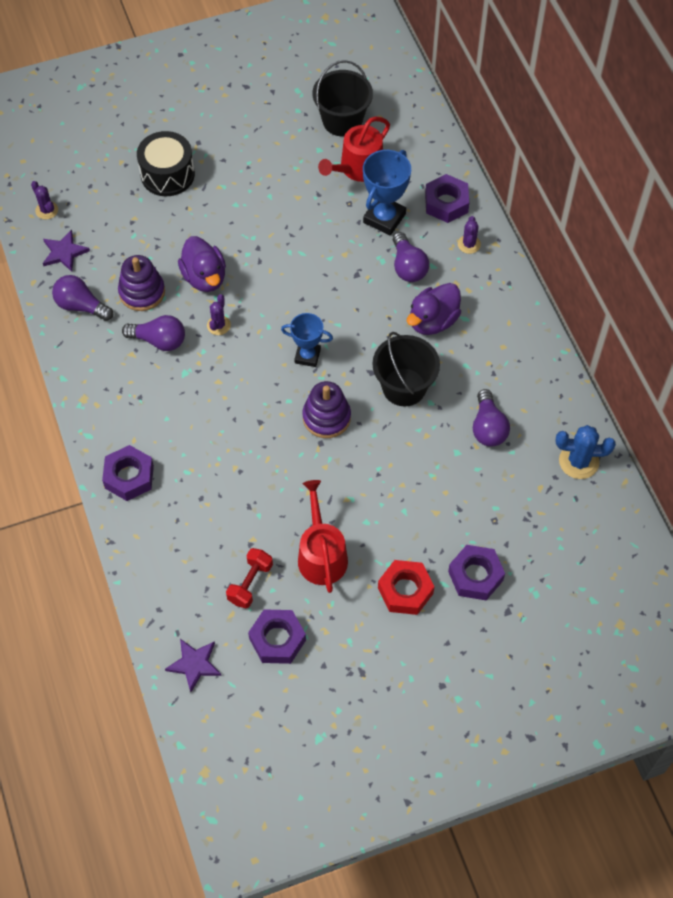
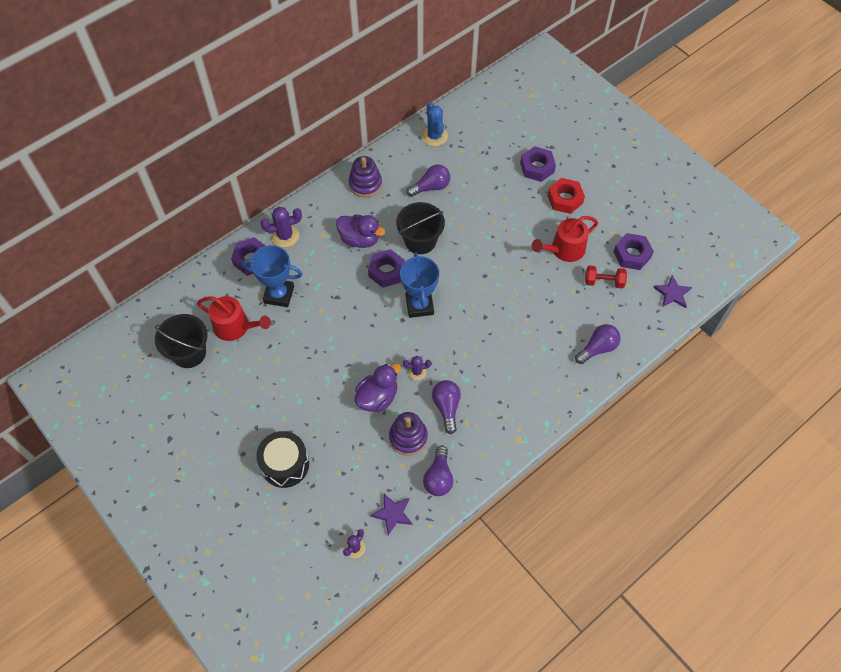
camera: 110 degrees left, 0 degrees up
purple nut [102,445,154,501] -> purple nut moved to [368,249,405,288]
blue trophy [281,313,333,367] -> blue trophy [400,252,439,318], size x1.52
purple stacking toy [302,381,351,438] -> purple stacking toy moved to [349,156,382,197]
purple light bulb [393,232,429,282] -> purple light bulb moved to [575,324,621,364]
purple cactus [458,216,481,254] -> purple cactus [260,207,302,247], size x1.61

